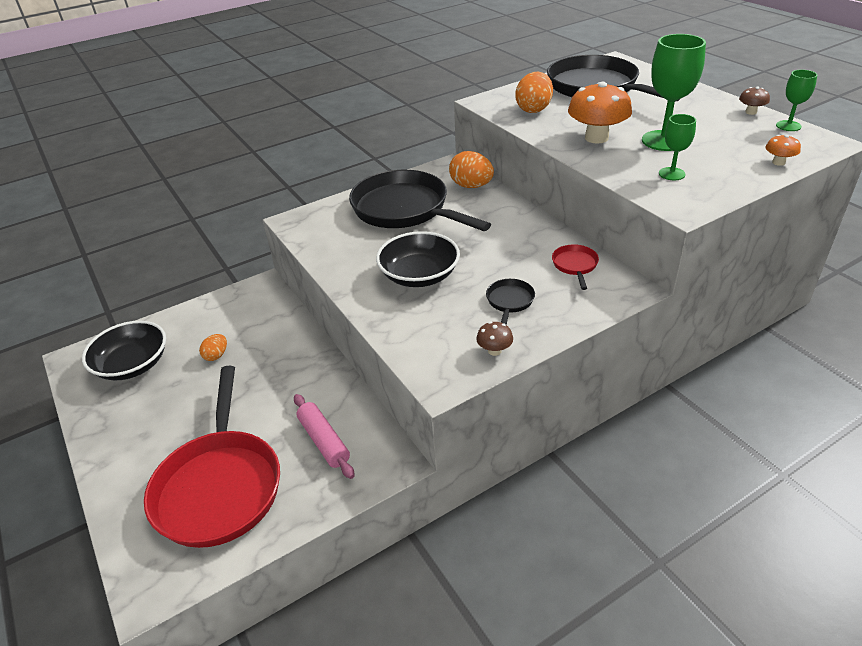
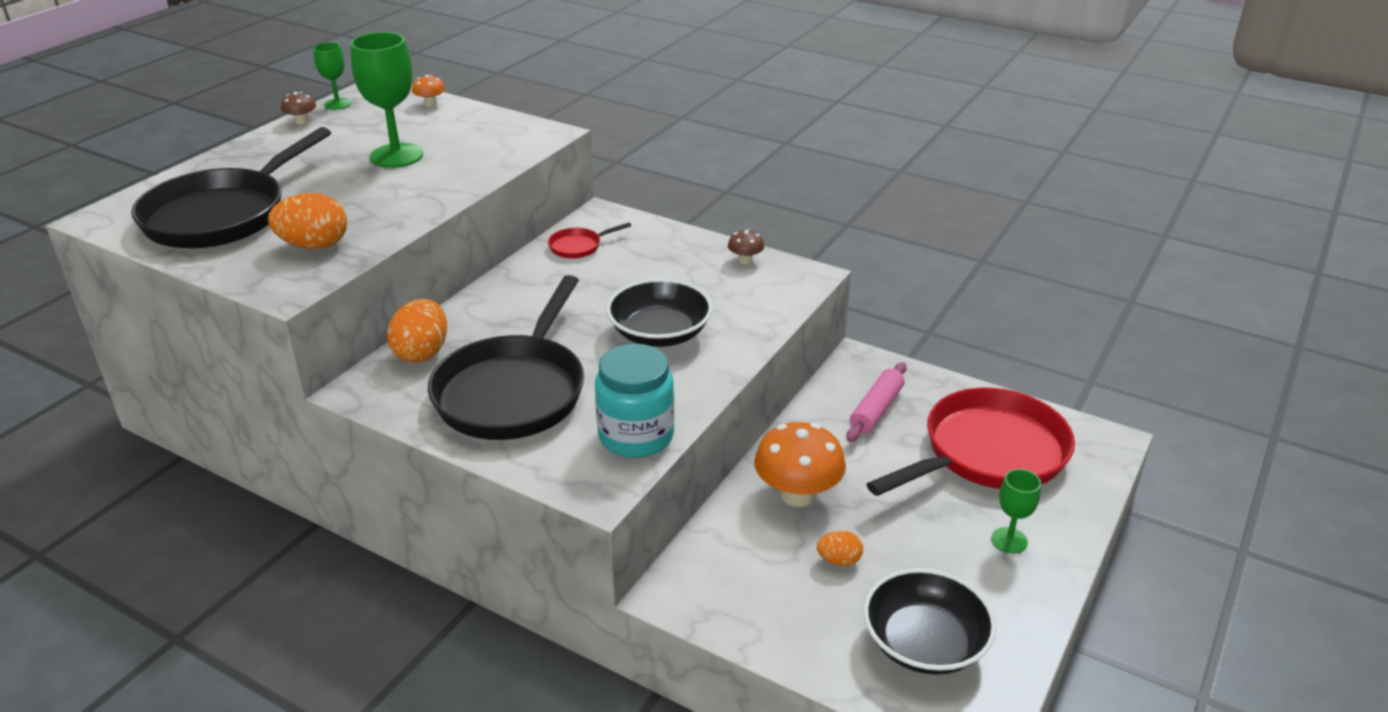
camera: 120 degrees left, 5 degrees down
black pan [486,279,535,325] -> none
orange mushroom [568,82,632,144] -> orange mushroom moved to [754,422,846,507]
green goblet [659,114,696,180] -> green goblet moved to [991,469,1041,554]
none -> turquoise jar [595,344,674,458]

